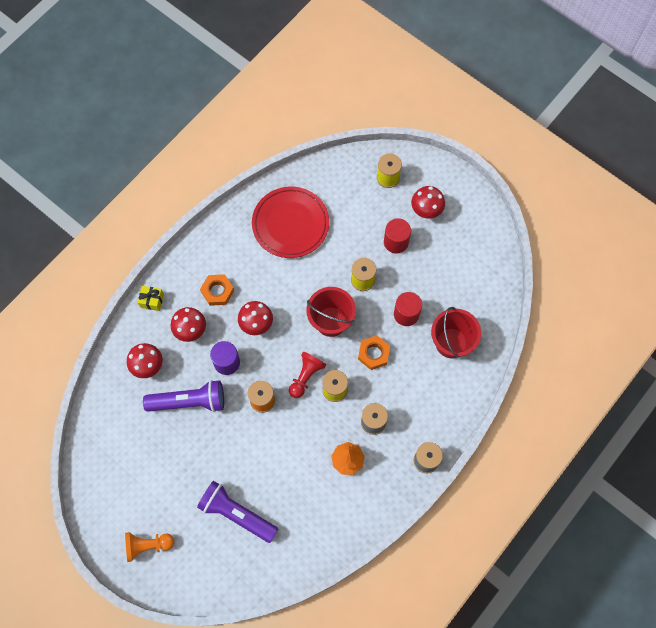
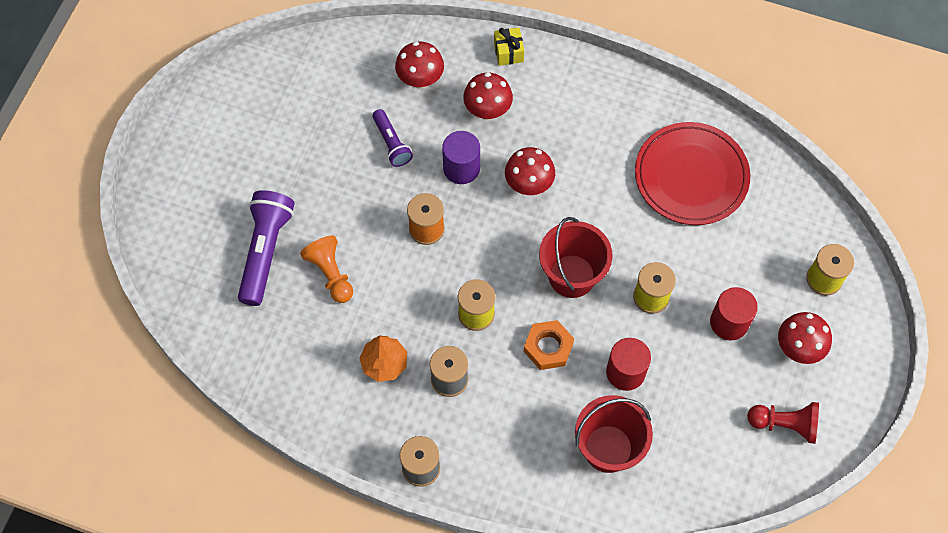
camera: 70 degrees right, 5 degrees down
orange pawn [125,532,175,562] -> orange pawn moved to [300,235,353,303]
purple flashlight [143,380,224,412] -> purple flashlight [373,109,413,167], size x0.58
orange nut [200,274,234,306] -> none
red pawn [289,351,326,398] -> red pawn moved to [747,402,819,444]

